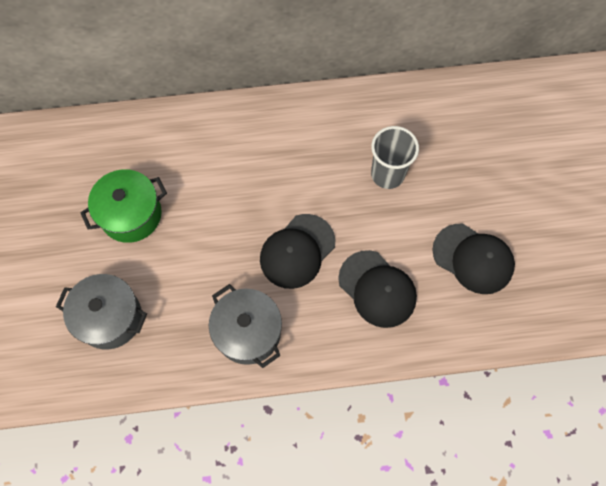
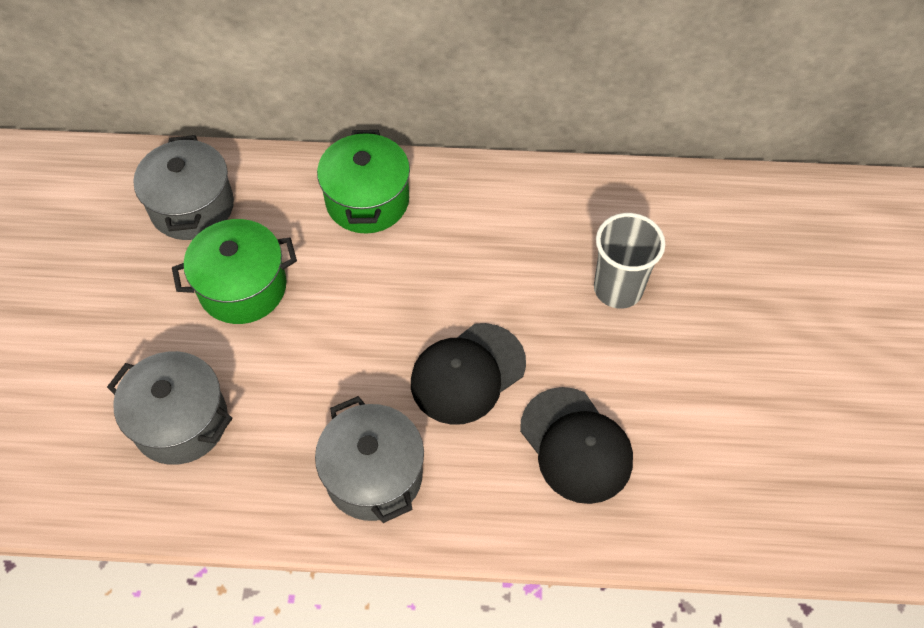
camera: 10 degrees right, 10 degrees down
black cap [432,224,515,294] -> none
none -> grey pot [134,135,234,240]
none -> green pot [317,130,410,234]

